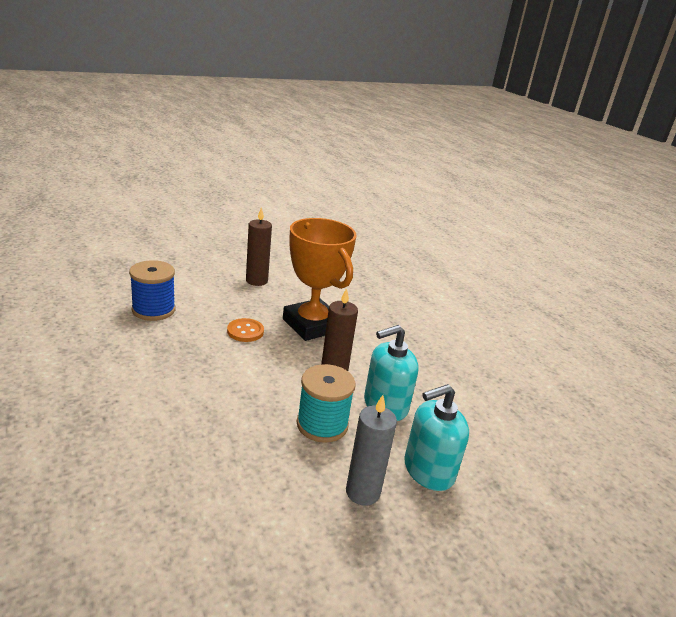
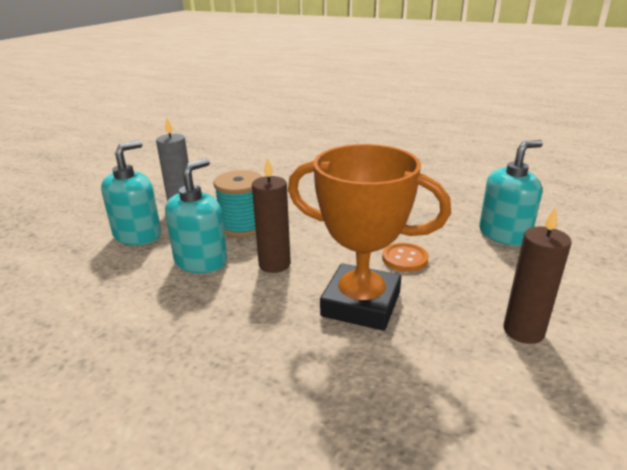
camera: 150 degrees right, 0 degrees up
blue spool [129,260,175,321] -> turquoise soap dispenser [479,140,543,246]

